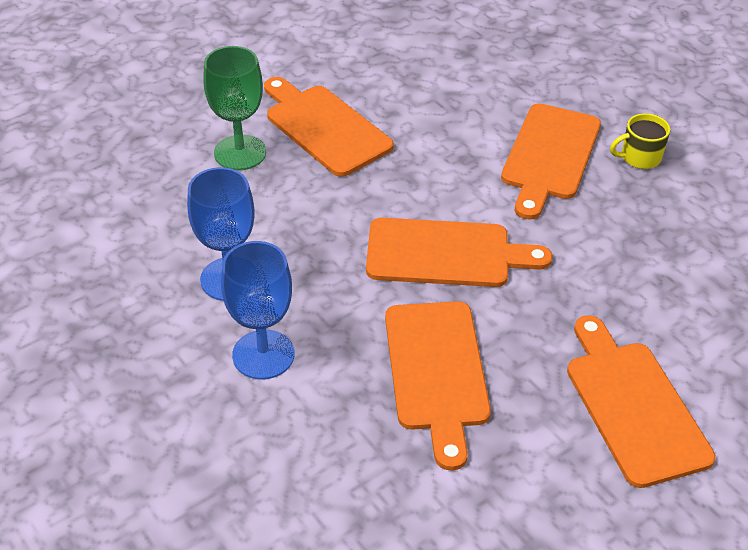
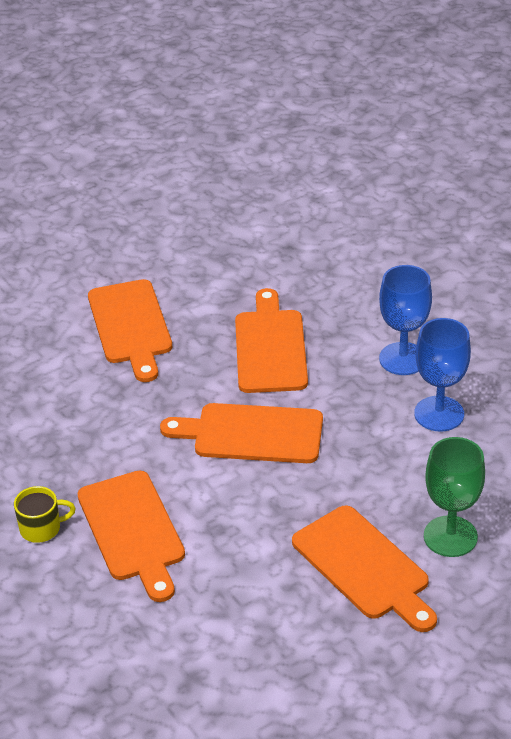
camera: 175 degrees left, 5 degrees down
orange cutting board [501,103,601,220] -> orange cutting board turned 135 degrees clockwise [77,471,185,602]

